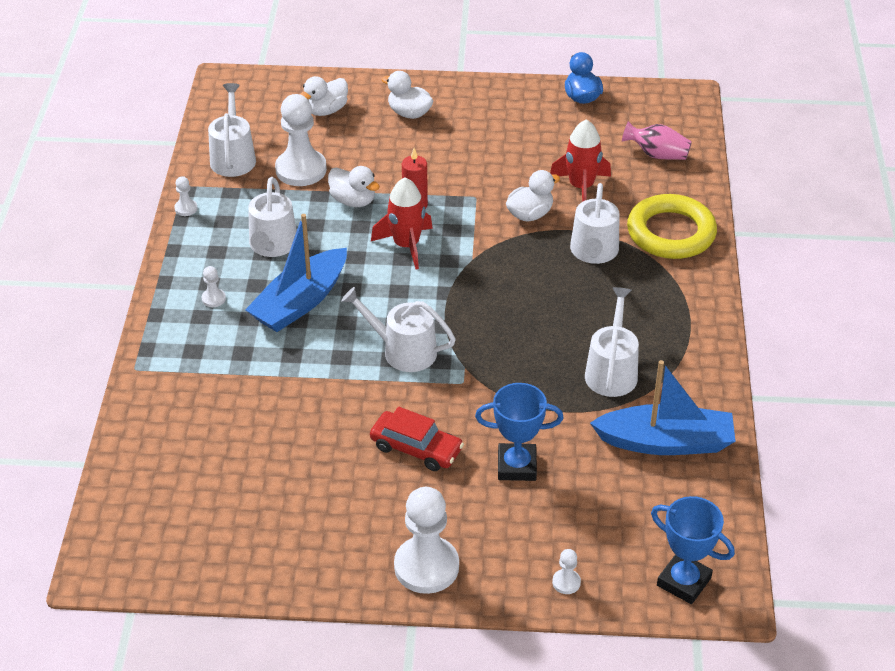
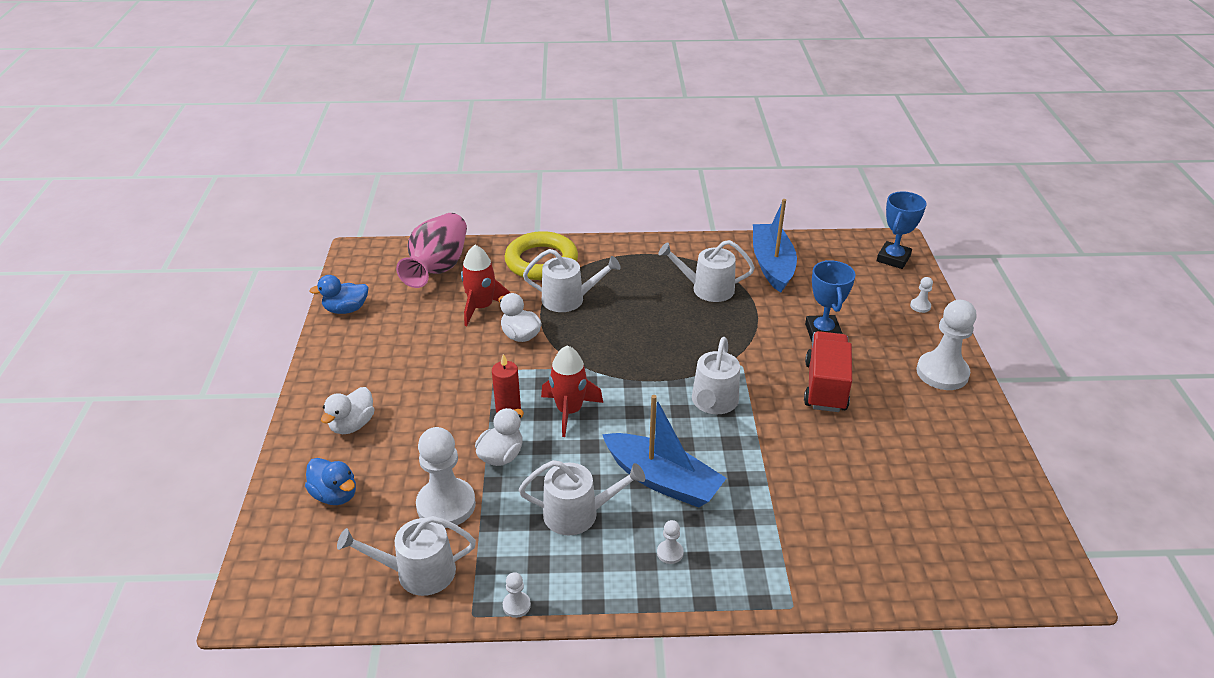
camera: 95 degrees left, 5 degrees down
white duck [300,76,348,116] -> blue duck [305,458,356,505]
red car [370,407,464,471] -> red truck [804,331,852,412]
pink vase [622,121,692,160] -> pink vase [396,213,467,288], size x1.75

